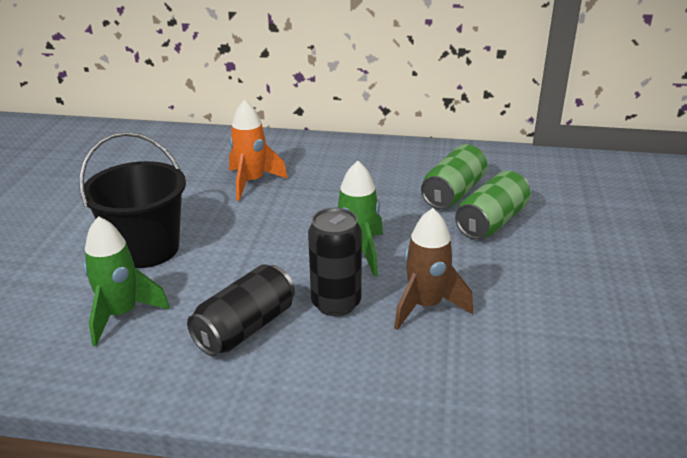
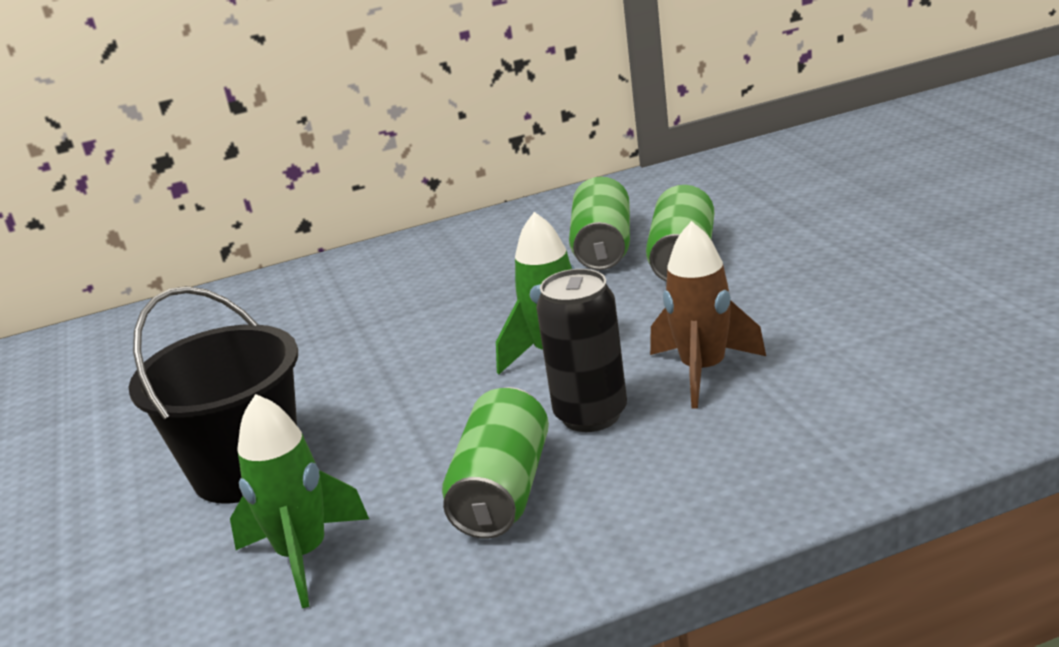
camera: 25 degrees left, 5 degrees down
black can [187,264,295,356] -> green can [442,387,549,539]
orange rocket [229,99,288,201] -> none

